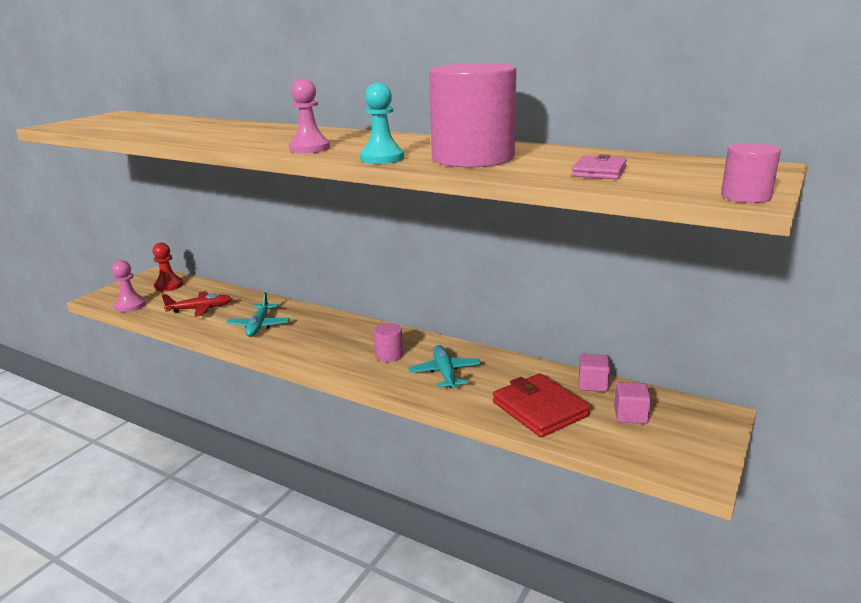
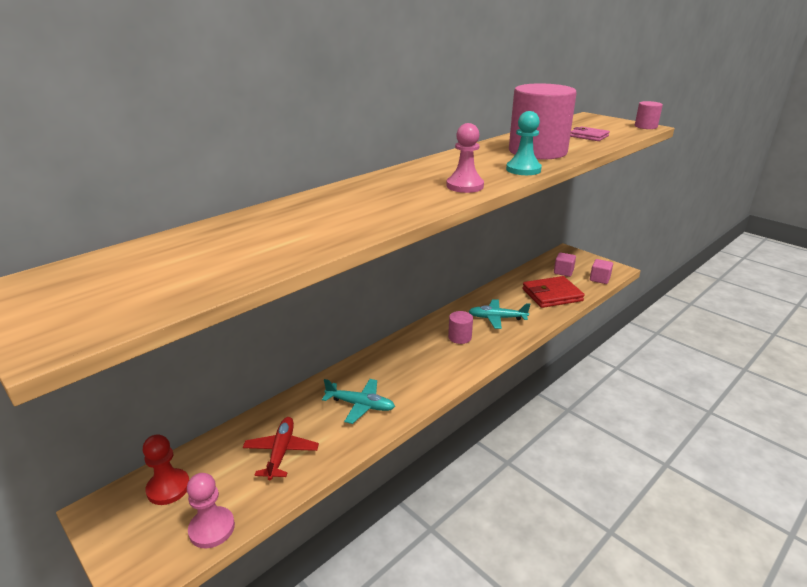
camera: 75 degrees left, 5 degrees up
pink cube [579,354,610,392] -> pink cube moved to [590,259,613,284]

